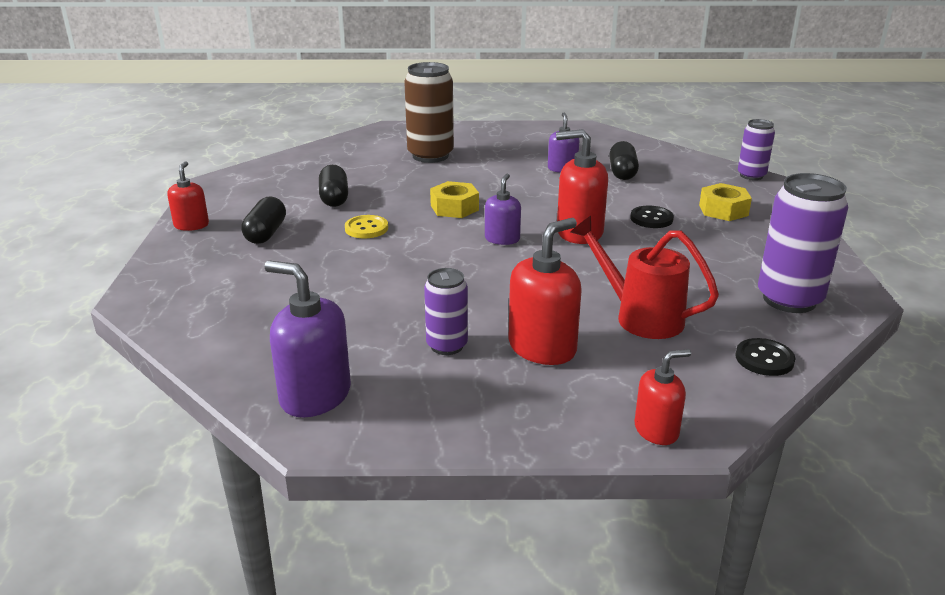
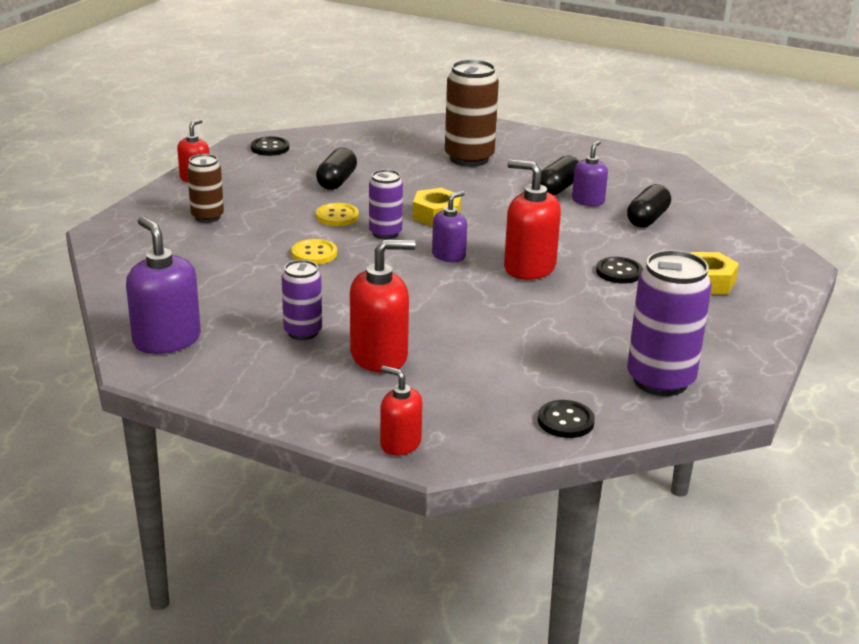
camera: 25 degrees right, 0 degrees up
black capsule [241,196,286,244] -> black capsule moved to [541,156,579,195]
red watering can [570,216,719,339] -> none
red soap dispenser [634,349,691,445] -> red soap dispenser turned 150 degrees counterclockwise [380,366,423,456]
purple can [738,119,775,180] -> purple can moved to [369,169,403,240]
none -> brown can [187,154,224,223]
none -> black button [251,137,289,156]
none -> yellow button [291,239,337,265]

